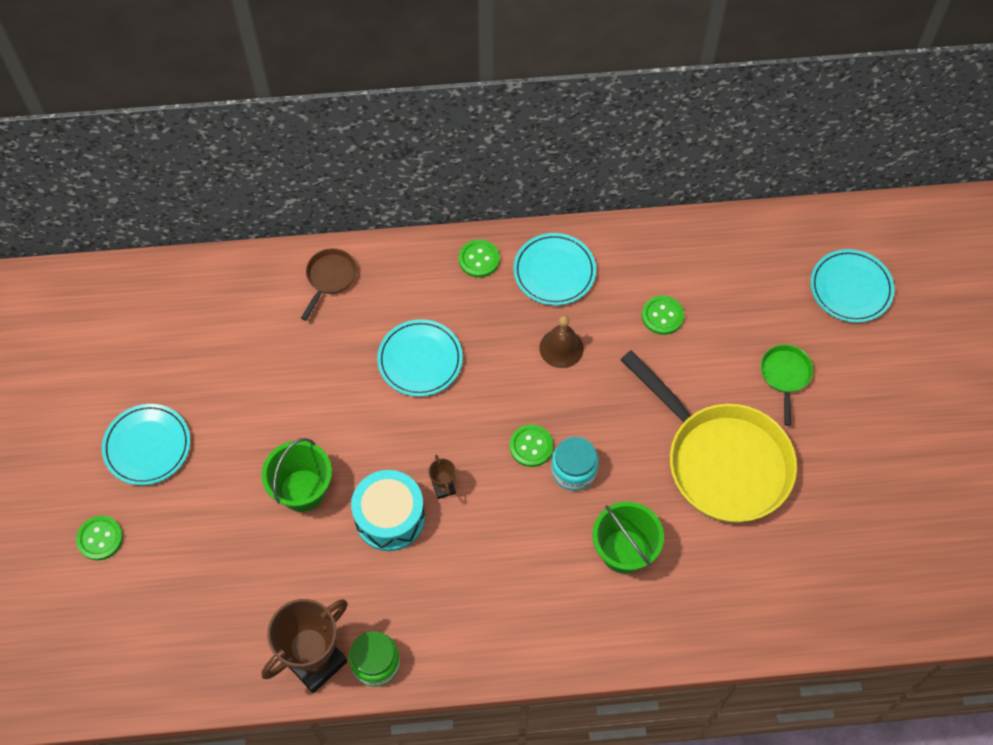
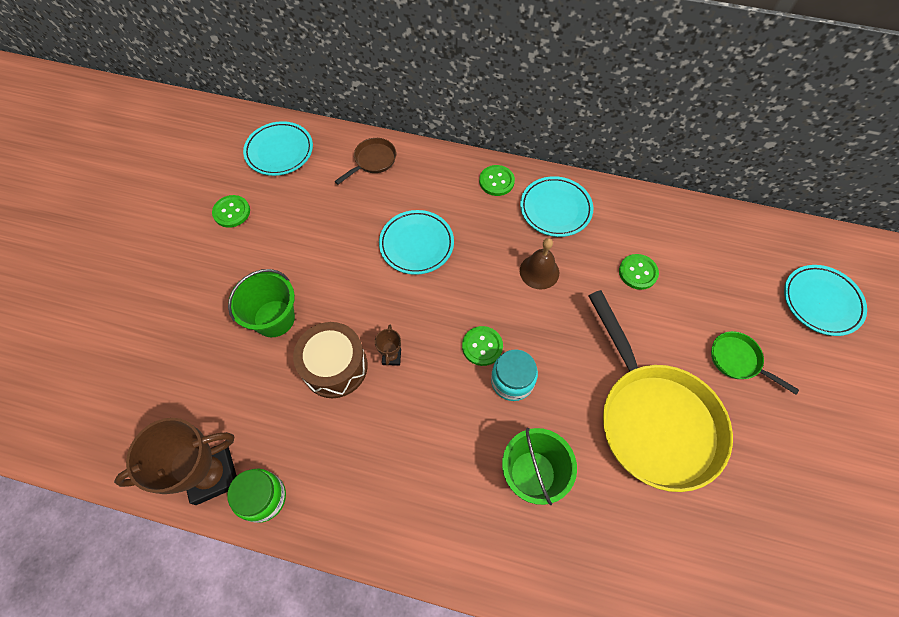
camera: 20 degrees right, 0 degrees up
green button [76,516,123,560] -> green button moved to [212,195,250,228]
turquoise plate [102,404,190,485] -> turquoise plate moved to [243,121,313,176]
turquoise drum [351,470,425,551] -> brown drum [293,322,368,398]
green pan [761,345,813,426] -> green pan turned 75 degrees counterclockwise [711,331,799,394]

